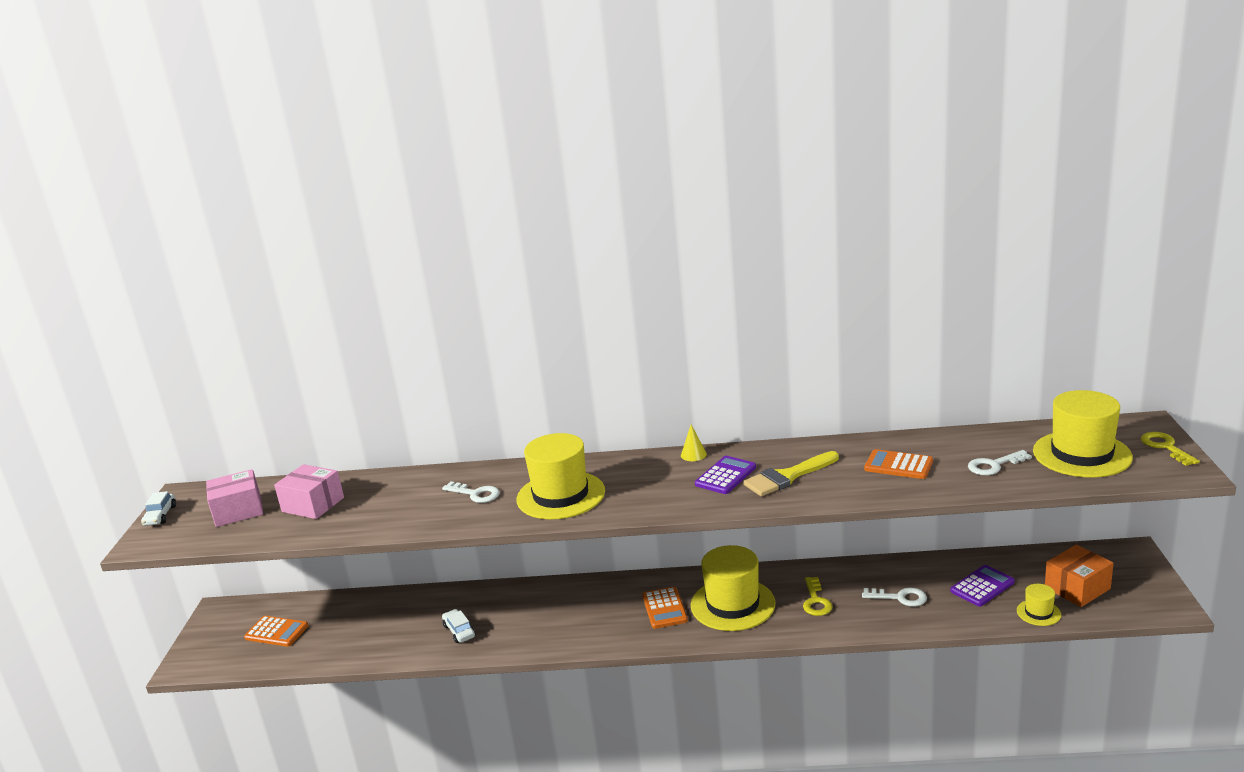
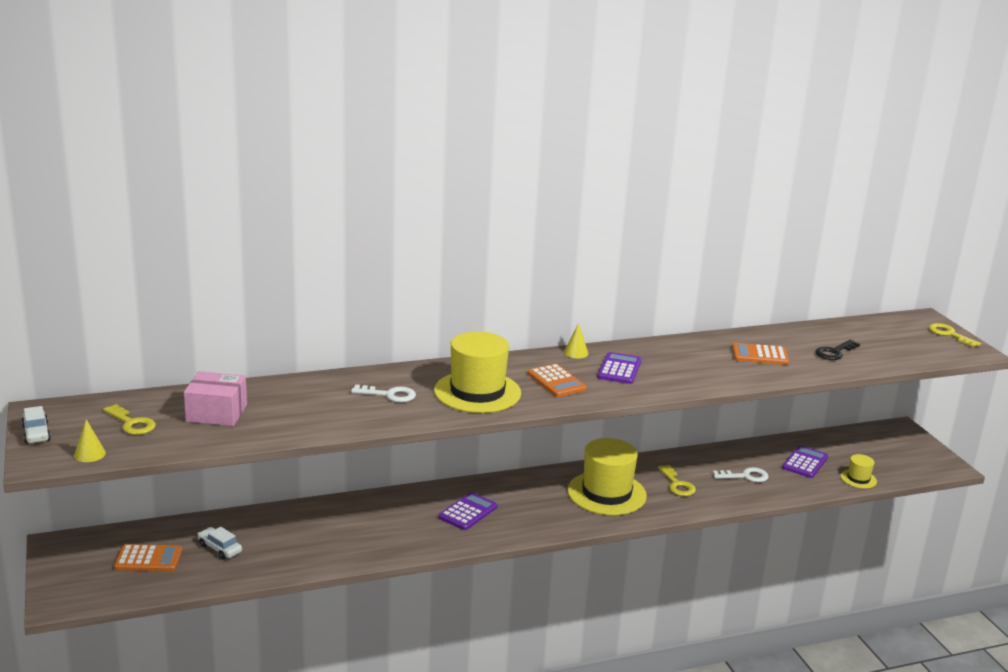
camera: 25 degrees left, 0 degrees up
pink box [206,469,263,527] -> yellow key [103,404,156,435]
white car [442,609,475,643] -> white car moved to [197,527,242,559]
orange calculator [642,587,688,629] -> orange calculator moved to [528,364,587,397]
yellow brush [743,451,839,496] -> none
white key [968,450,1032,475] -> black key [815,340,860,360]
yellow hat [1033,390,1133,478] -> none
orange box [1045,545,1113,607] -> none
none -> yellow cone [74,419,106,462]
none -> purple calculator [439,492,497,530]

